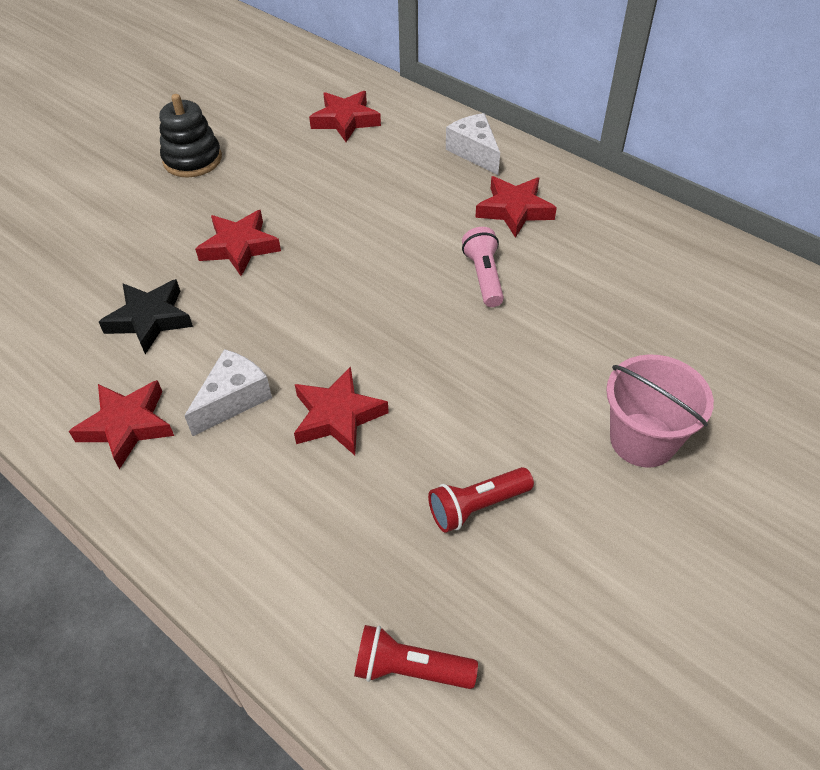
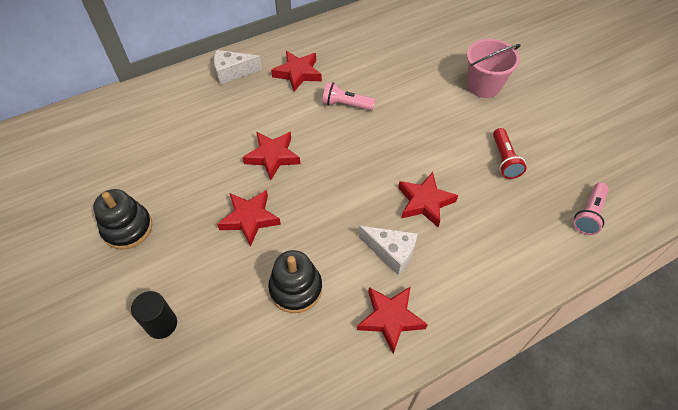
camera: 70 degrees left, 5 degrees up
black star [99,279,193,354] -> black stacking toy [268,250,322,313]
white cheese [184,349,272,436] -> white cheese turned 150 degrees clockwise [359,226,417,275]
red star [309,91,381,142] -> red star moved to [242,132,300,180]
red flashlight [354,625,478,689] -> pink flashlight [574,183,609,235]
none -> black cylinder [131,291,177,339]

